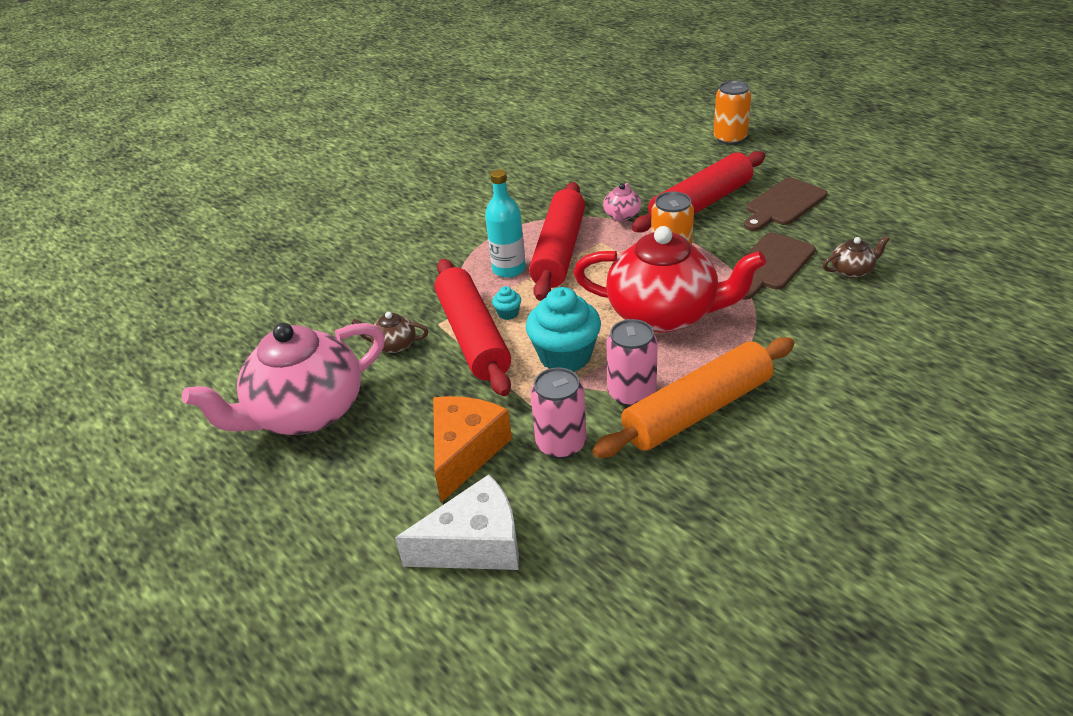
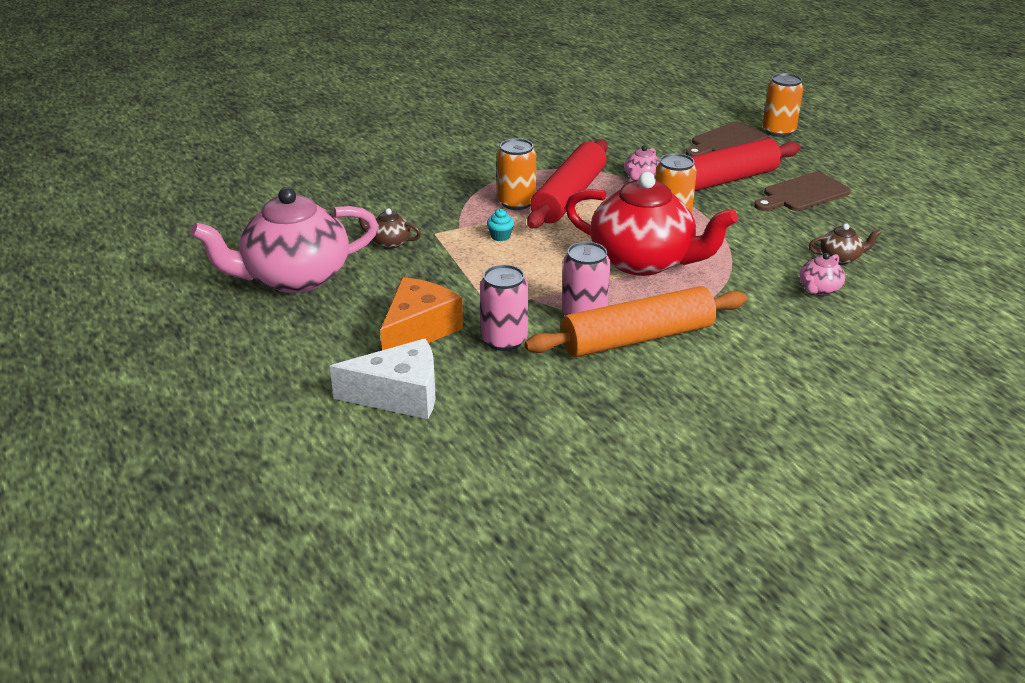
camera: 10 degrees right, 5 degrees down
red rolling pin [434,259,511,396] -> none
turquoise bottle [485,169,526,278] -> orange can [497,138,536,210]
turquoise cupcake [526,287,601,372] -> none
brown cutting board [733,233,816,299] -> brown cutting board moved to [686,122,768,157]
none -> pink teapot [800,253,845,295]

